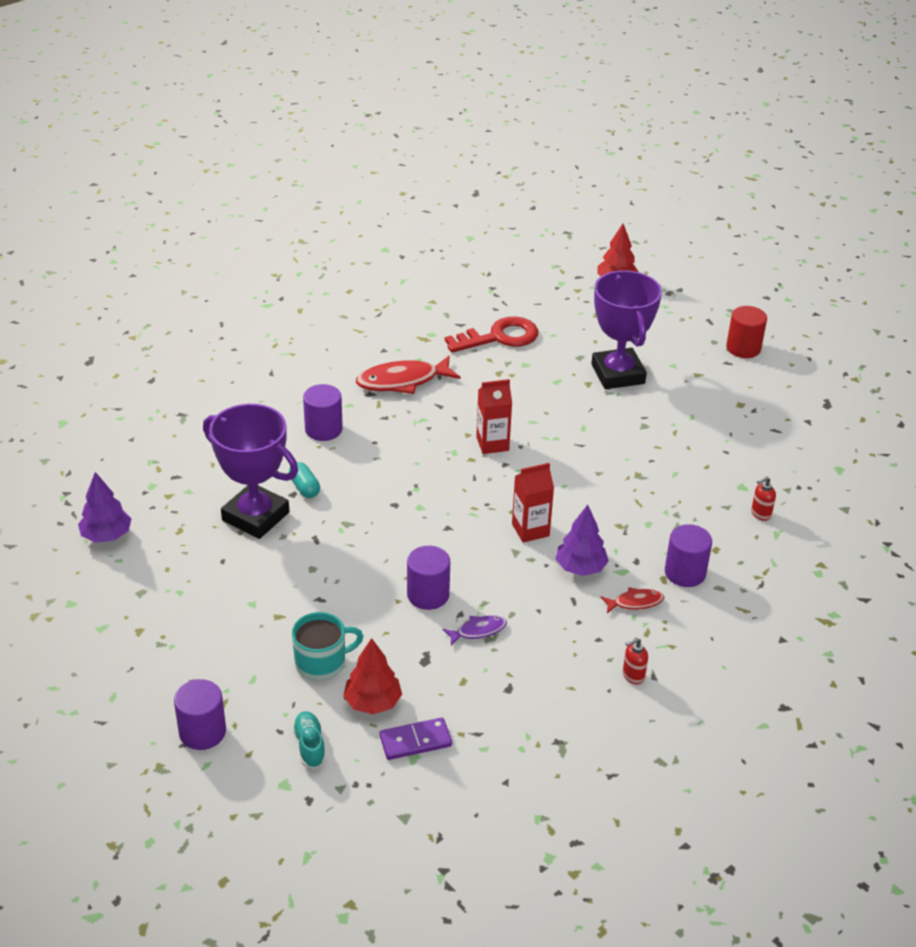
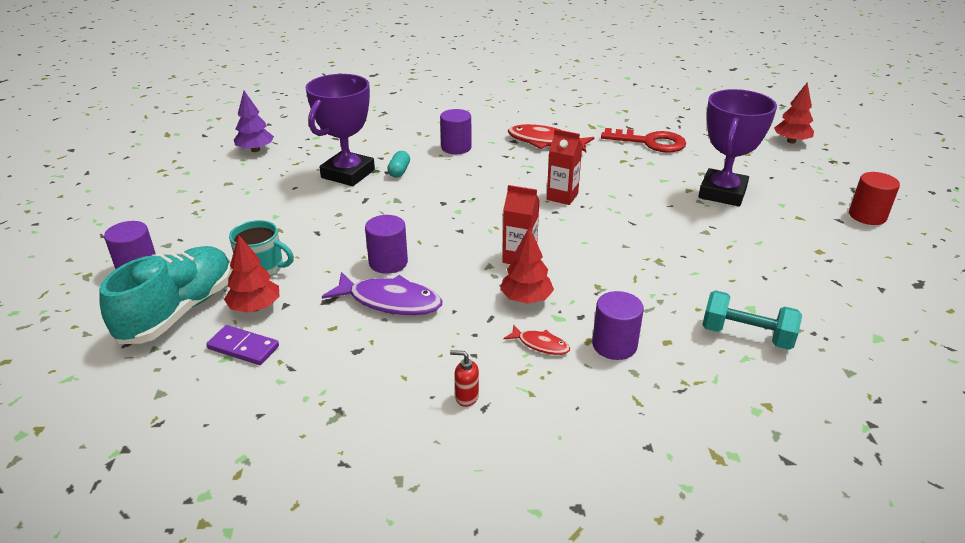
camera: 40 degrees right, 5 degrees down
purple trophy [203,404,298,539] -> purple trophy turned 45 degrees clockwise [306,74,375,186]
turquoise shoe [292,711,326,769] -> turquoise shoe [99,246,232,344], size x2.34
purple fish [442,615,507,646] -> purple fish [322,272,443,315], size x1.93
purple tree [555,505,609,576] -> red tree [500,227,554,304]
red soap dispenser [751,477,776,521] -> turquoise dumbbell [702,290,802,350]

